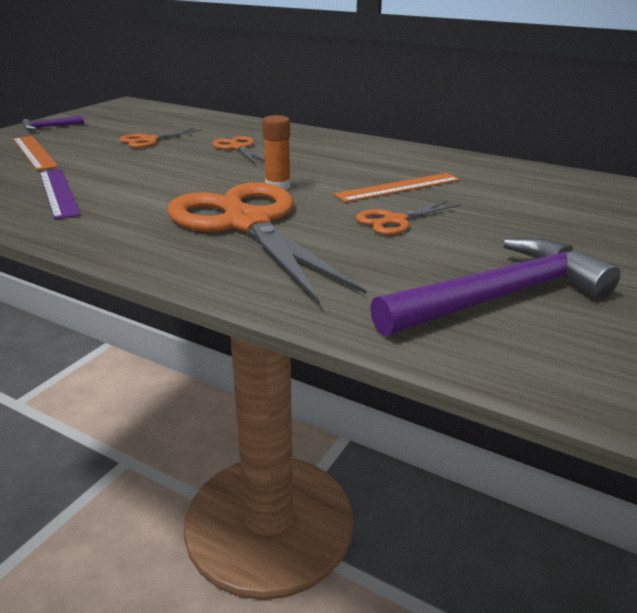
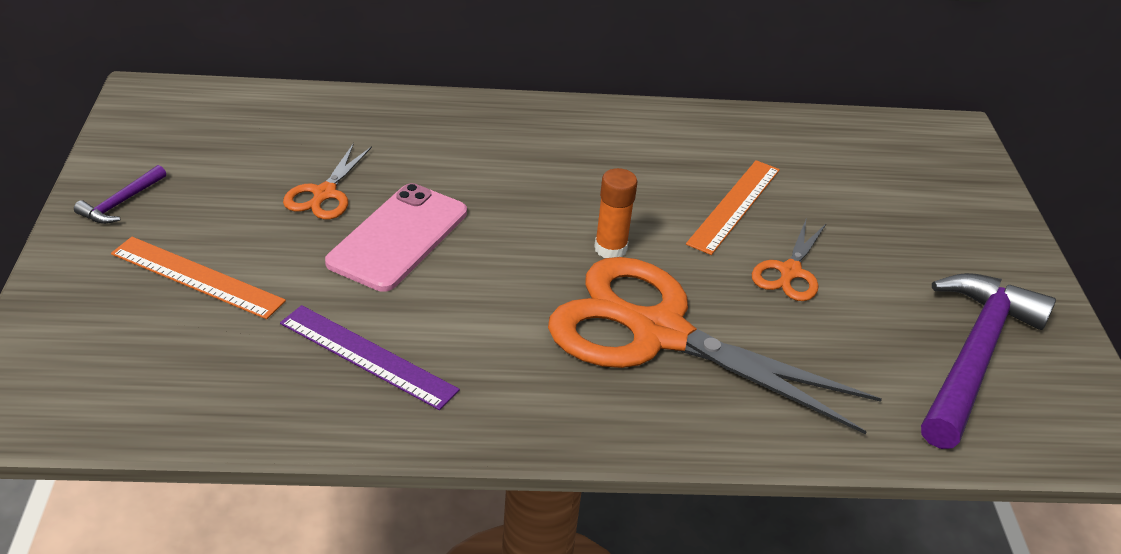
camera: 35 degrees left, 10 degrees up
orange scissors [212,136,265,163] -> none
none -> pink phone [325,183,467,292]

